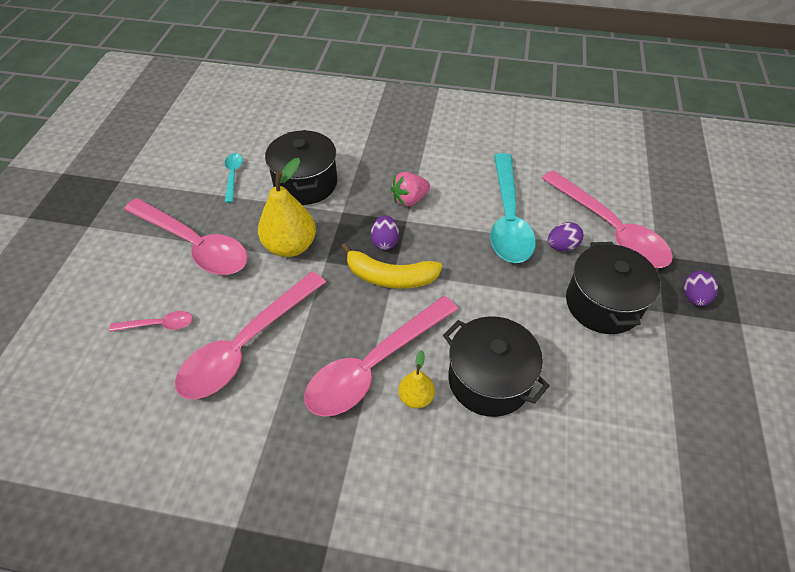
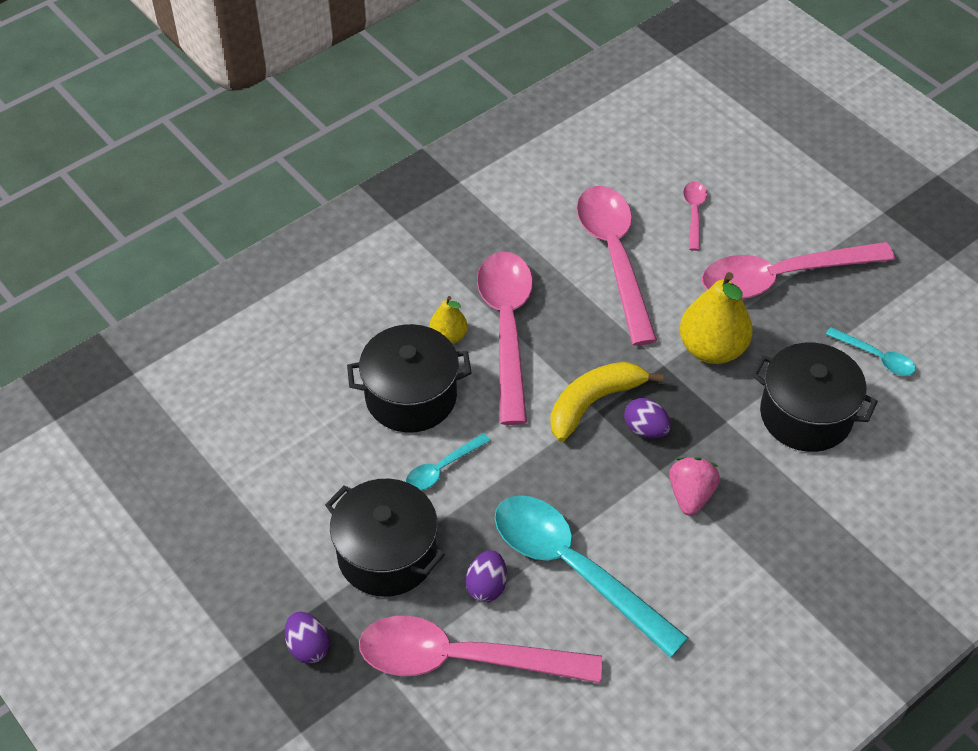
camera: 130 degrees right, 0 degrees up
pink spoon [109,311,193,332] -> pink spoon turned 150 degrees clockwise [683,181,707,251]
none -> turquoise spoon [406,433,490,491]

